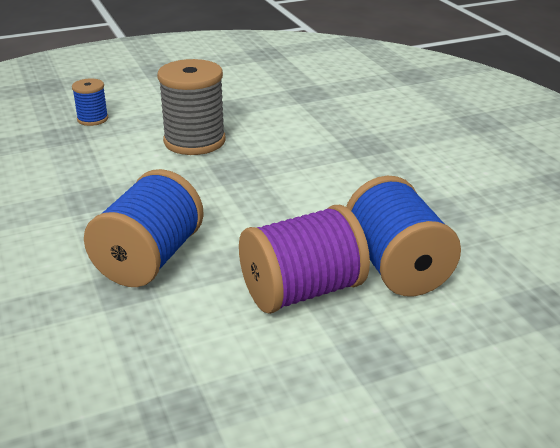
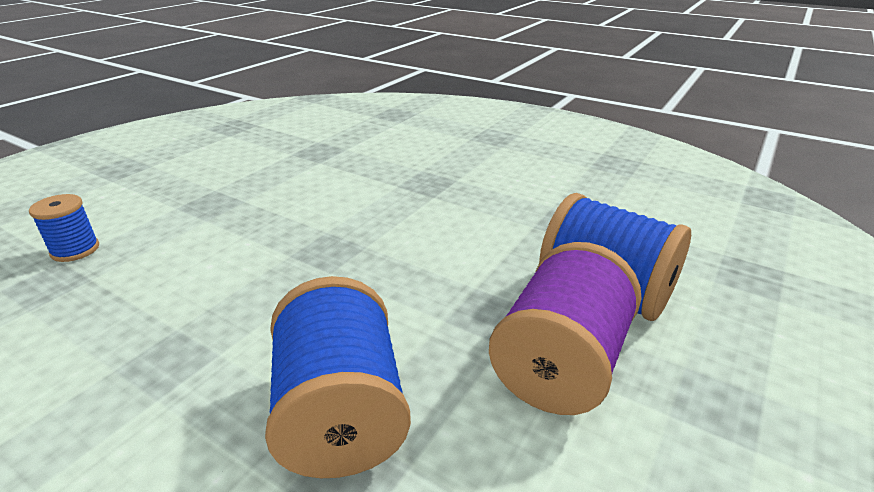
camera: 35 degrees left, 0 degrees up
grey spool [157,59,225,155] -> none

